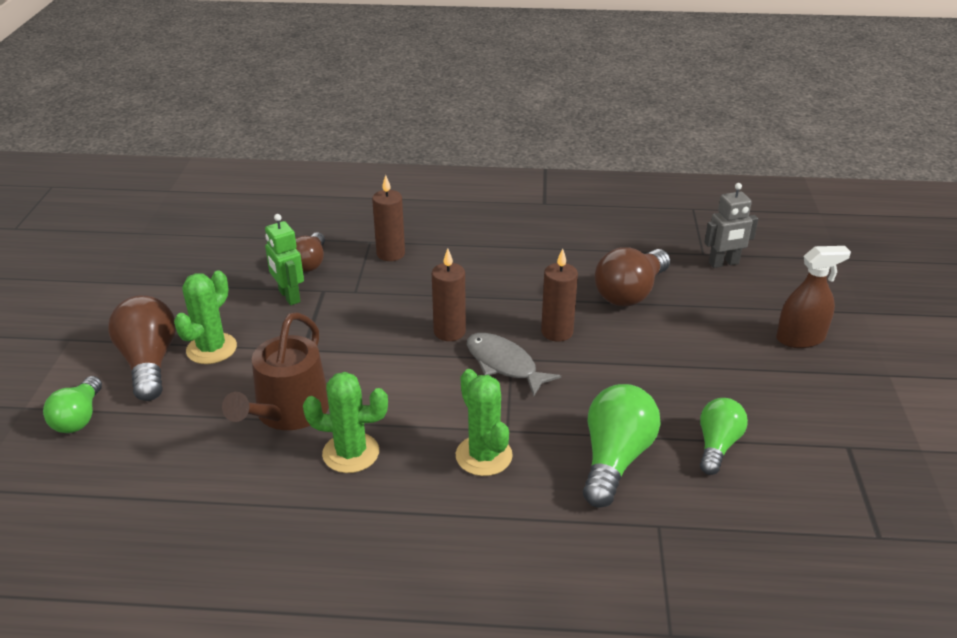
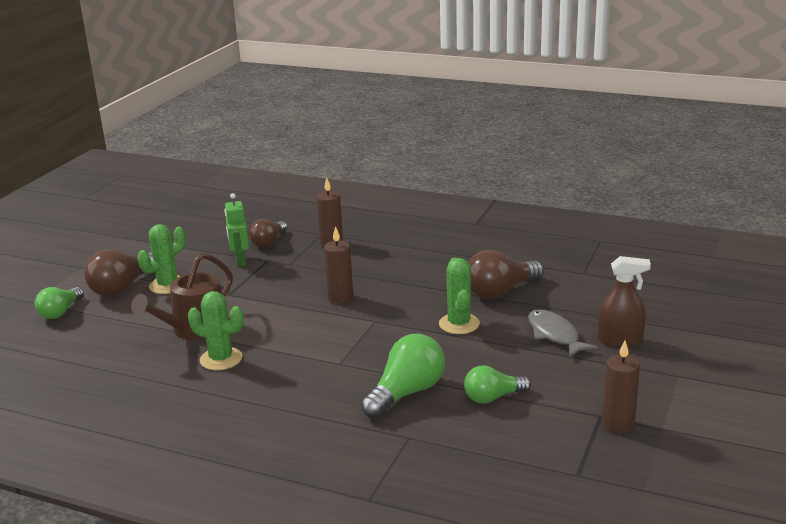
camera: 20 degrees right, 10 degrees down
brown light bulb [108,295,176,401] -> brown light bulb turned 150 degrees counterclockwise [84,249,153,297]
green cactus [456,369,513,476] -> green cactus moved to [439,258,480,334]
grey fish [467,333,561,396] -> grey fish moved to [528,309,597,358]
brown candle [541,248,578,342] -> brown candle moved to [602,340,640,433]
green light bulb [700,398,748,475] -> green light bulb turned 150 degrees counterclockwise [464,365,531,403]
grey robot [704,183,758,268] -> none

